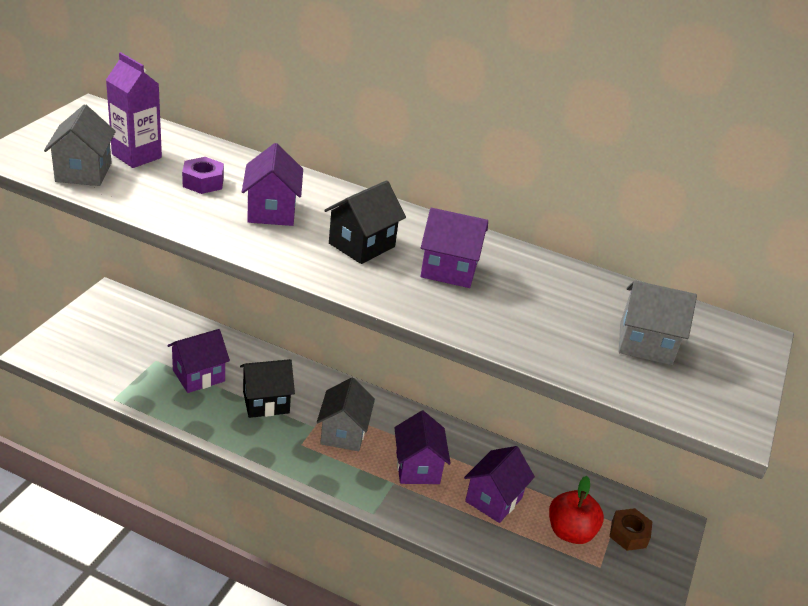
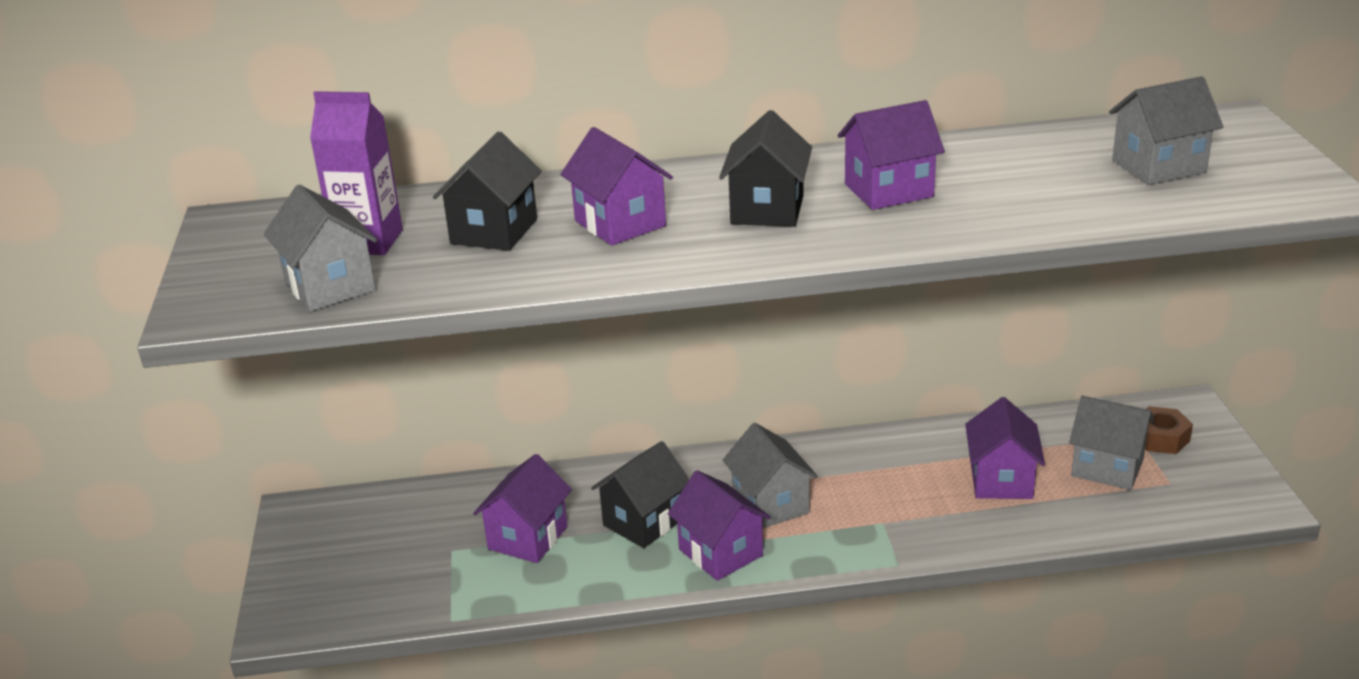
camera: 25 degrees left, 5 degrees down
purple nut [182,157,224,194] -> black house [433,131,542,251]
purple house [394,411,451,484] -> purple house moved to [668,470,771,581]
red apple [549,476,604,544] -> grey house [1069,396,1154,490]

